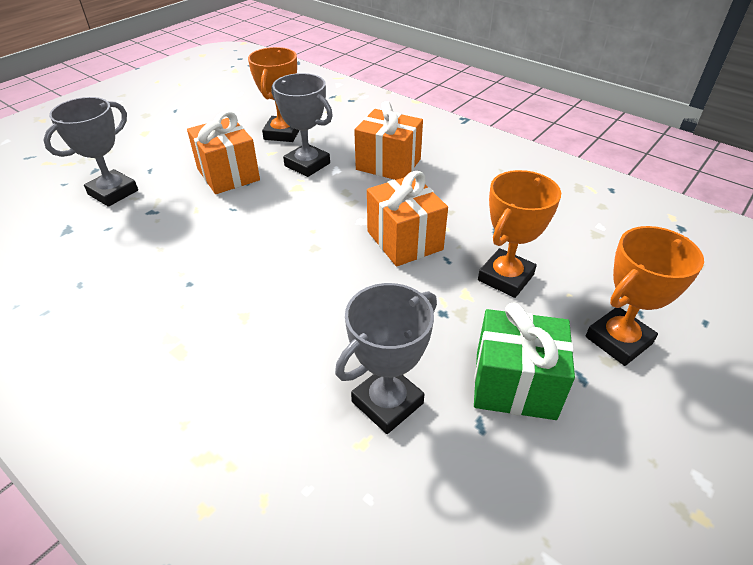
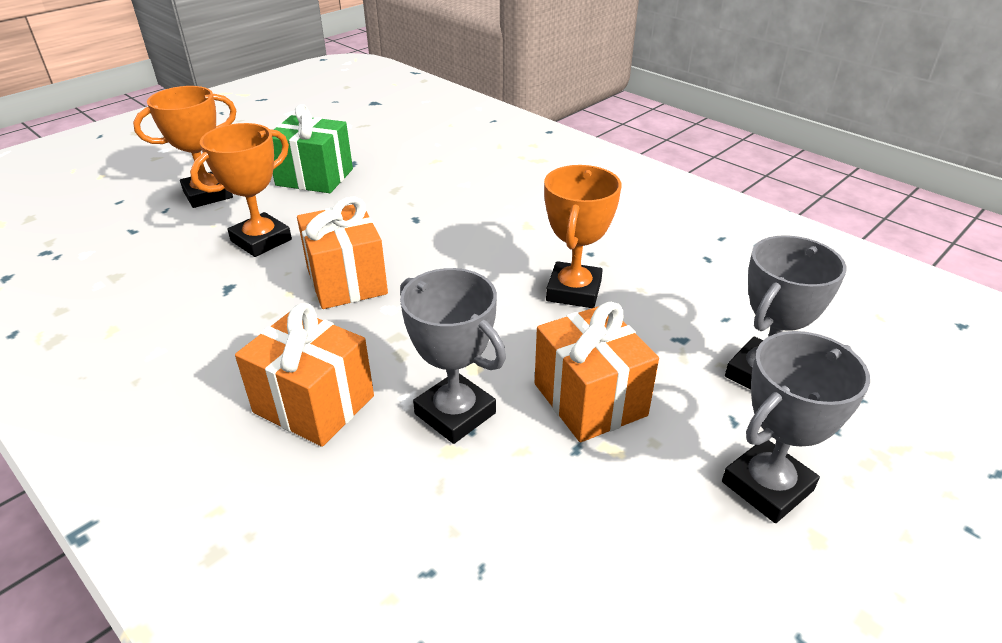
camera: 175 degrees left, 5 degrees down
orange trophy [248,47,299,142] -> orange trophy moved to [544,165,621,308]
grey trophy [335,283,437,434] -> grey trophy moved to [722,331,870,523]

